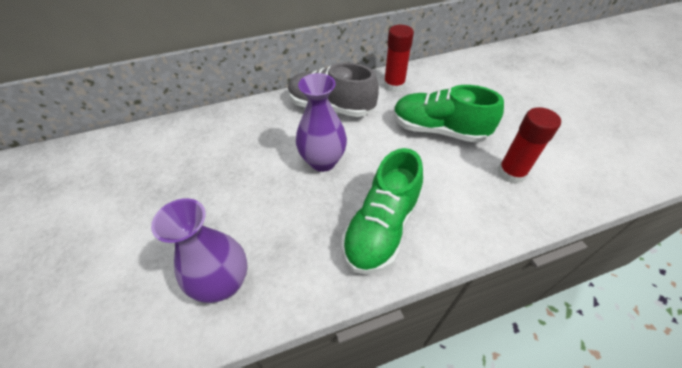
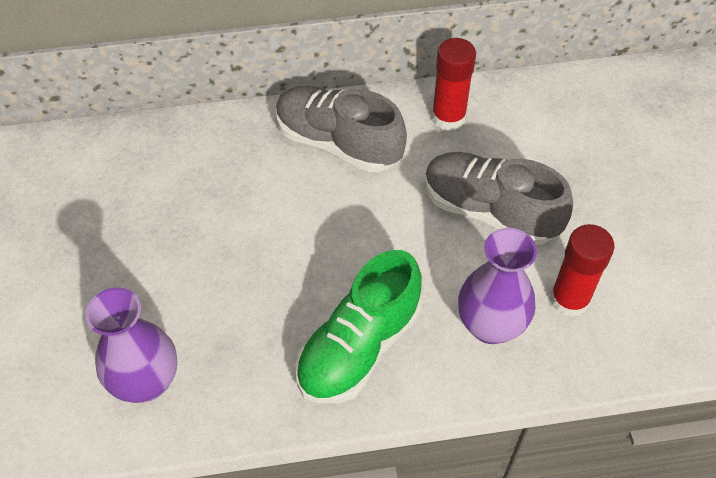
camera: 10 degrees right, 5 degrees up
purple vase [296,73,347,172] -> purple vase moved to [458,228,537,344]
green shoe [394,85,504,143] -> grey shoe [425,152,573,245]

